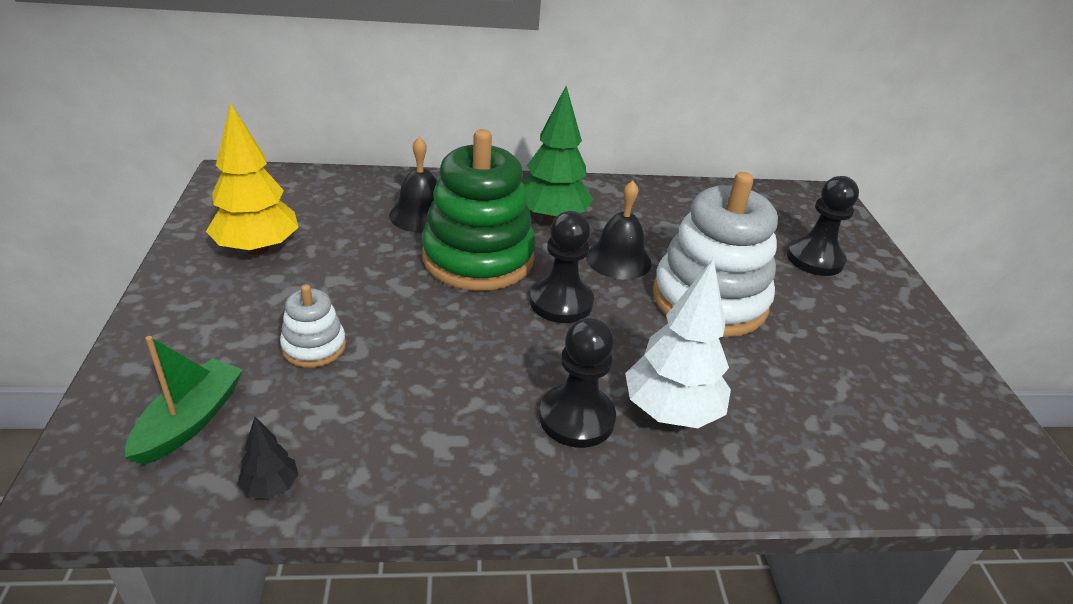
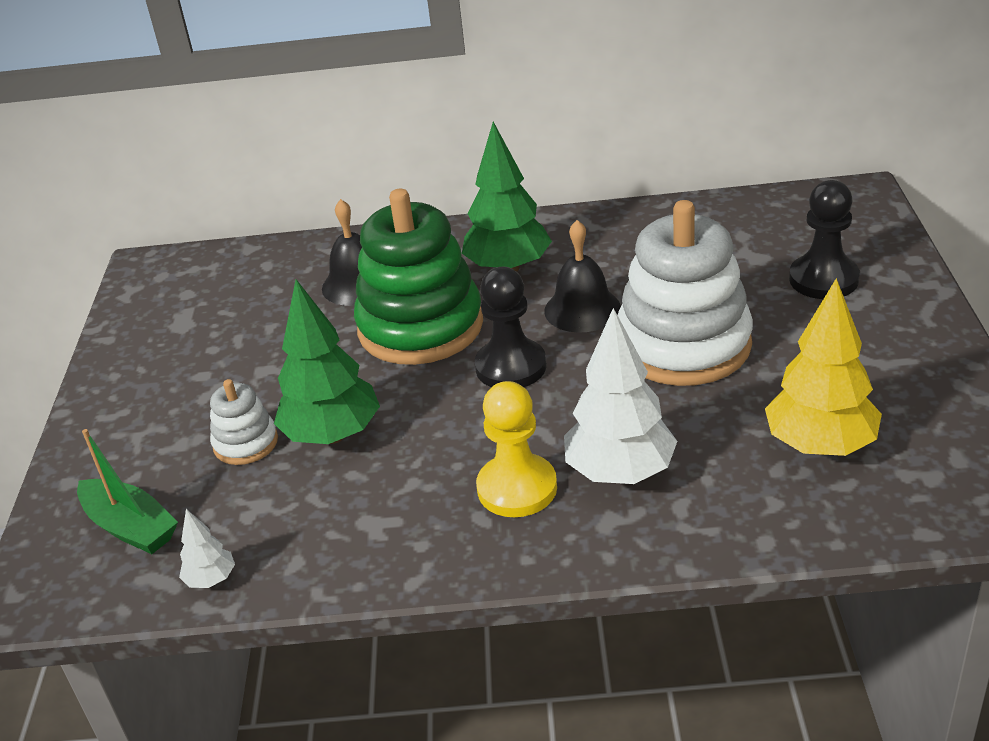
camera: 10 degrees right, 0 degrees up
green boat [125,336,243,465] -> green boat turned 105 degrees clockwise [77,429,178,554]
yellow tree [206,103,299,255] -> yellow tree moved to [765,278,882,456]
black tree [237,417,299,499] -> white tree [179,509,235,588]
black pawn [539,318,616,448] -> yellow pawn [476,381,557,517]
none -> green tree [274,279,380,444]

